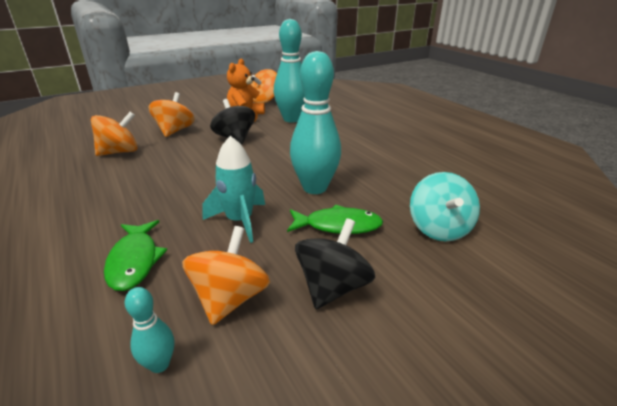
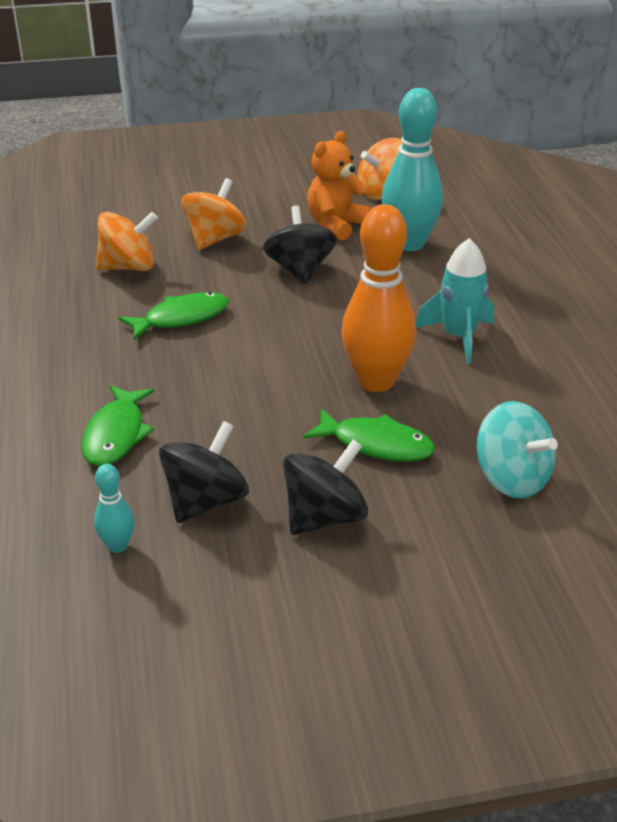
camera: 20 degrees right, 5 degrees up
orange spinning top [182,226,270,325] -> black spinning top [159,421,249,523]
turquoise rocket [202,136,265,243] -> turquoise rocket moved to [416,238,494,364]
turquoise bowling pin [290,51,341,194] -> orange bowling pin [341,204,416,392]
turquoise spinning top [410,172,480,241] -> turquoise spinning top turned 60 degrees counterclockwise [477,401,558,498]
none -> green fish [118,292,229,340]

